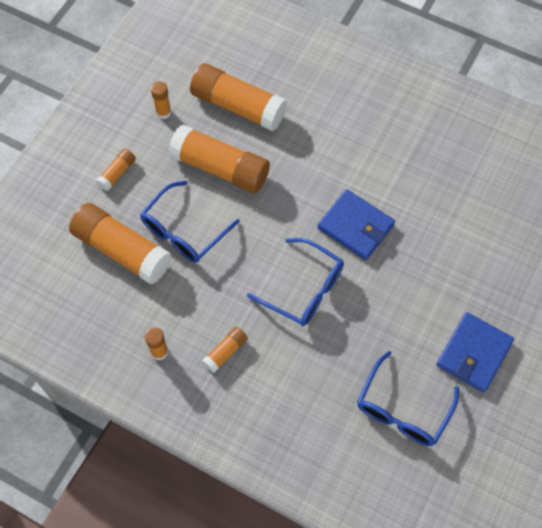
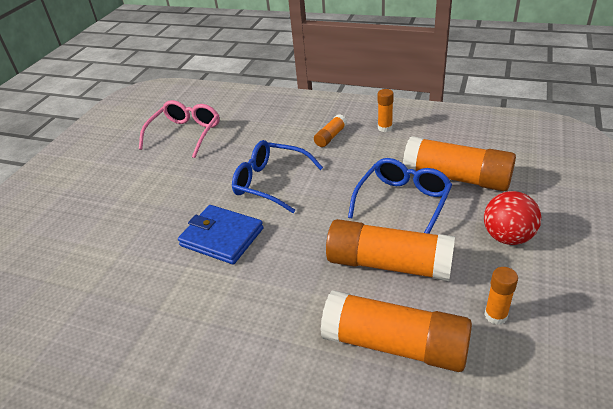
camera: 175 degrees right, 25 degrees down
orange glue stick [96,149,136,191] -> red ball [484,191,541,245]
blue glasses [357,351,459,446] -> pink glasses [139,100,220,158]
blue wallet [436,312,514,393] -> none

